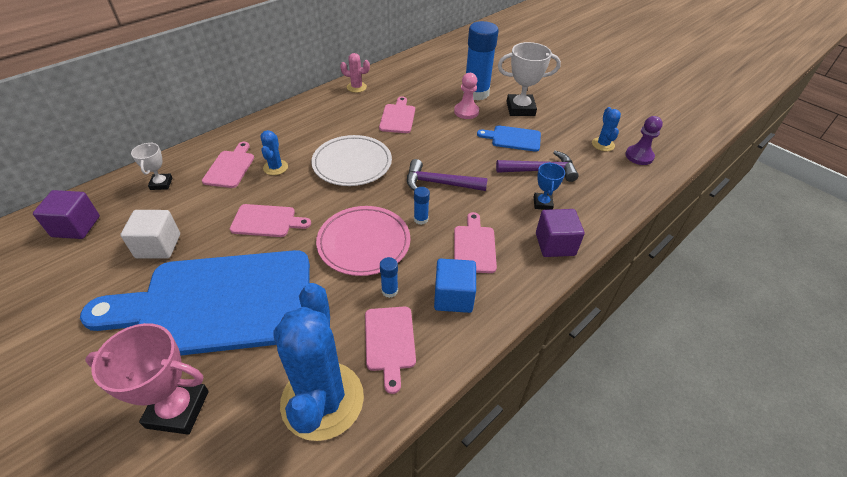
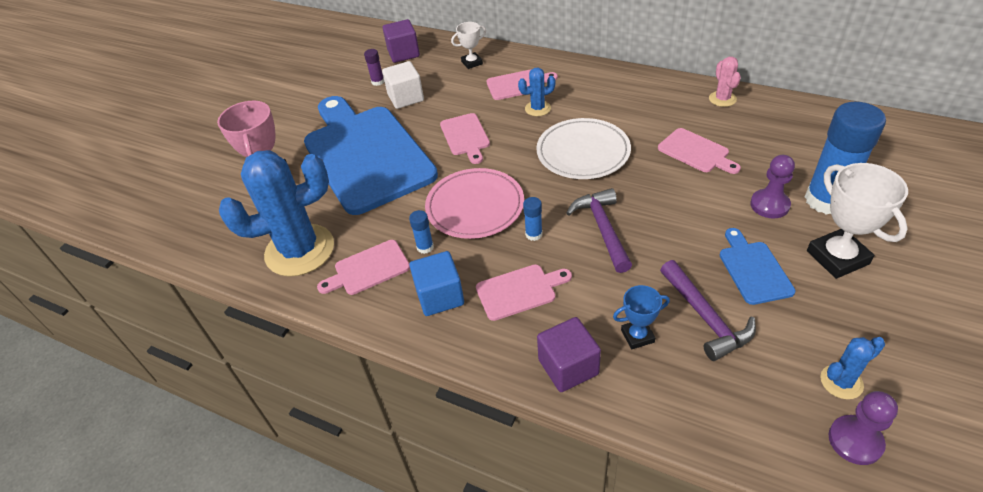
camera: 75 degrees right, 0 degrees up
pink cutting board [379,96,415,133] -> pink cutting board turned 60 degrees clockwise [658,128,741,174]
pink pawn [454,73,479,119] -> purple pawn [750,155,795,218]
none -> purple glue stick [364,49,384,86]

